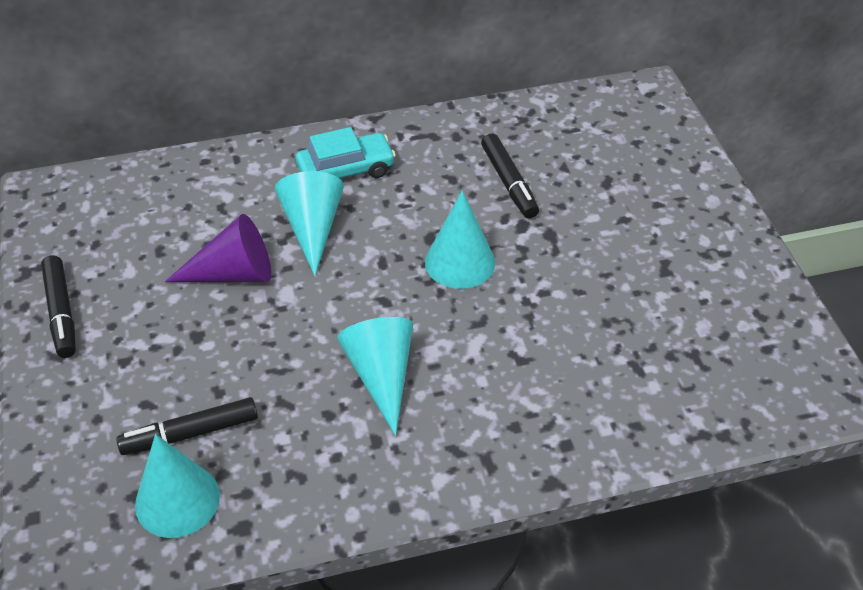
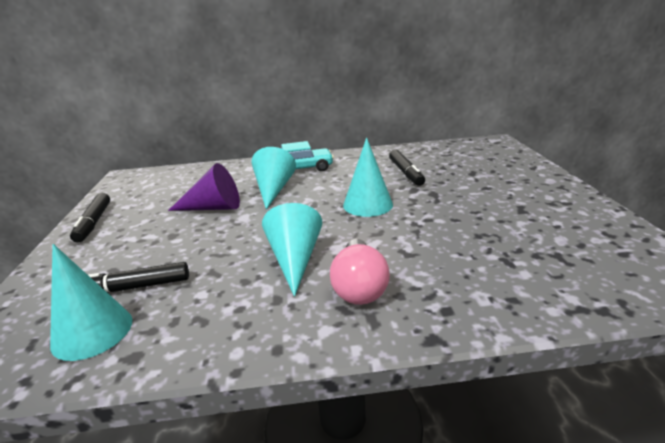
camera: 10 degrees right, 20 degrees down
none -> pink light bulb [330,239,390,305]

